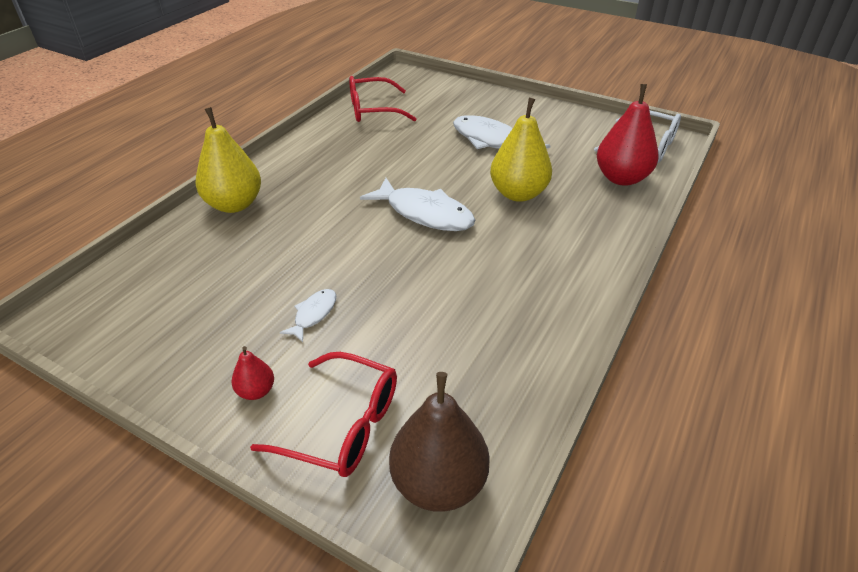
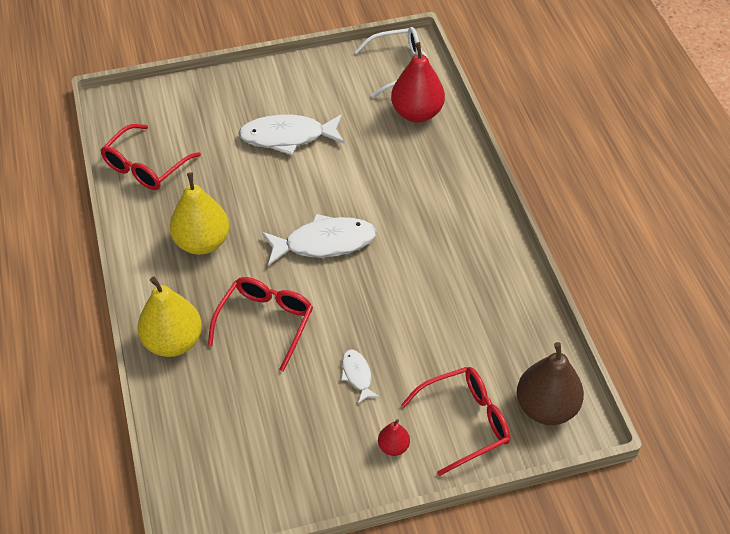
camera: 45 degrees left, 10 degrees up
yellow pear [490,98,552,202] -> yellow pear moved to [170,172,230,255]
none -> red glasses [208,277,313,372]

